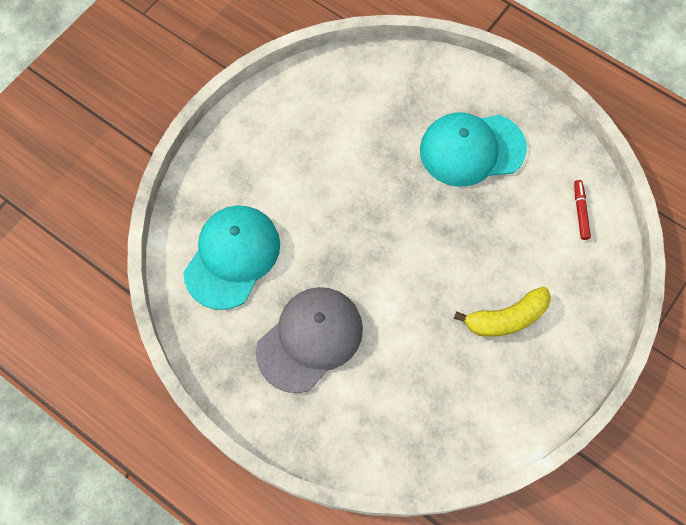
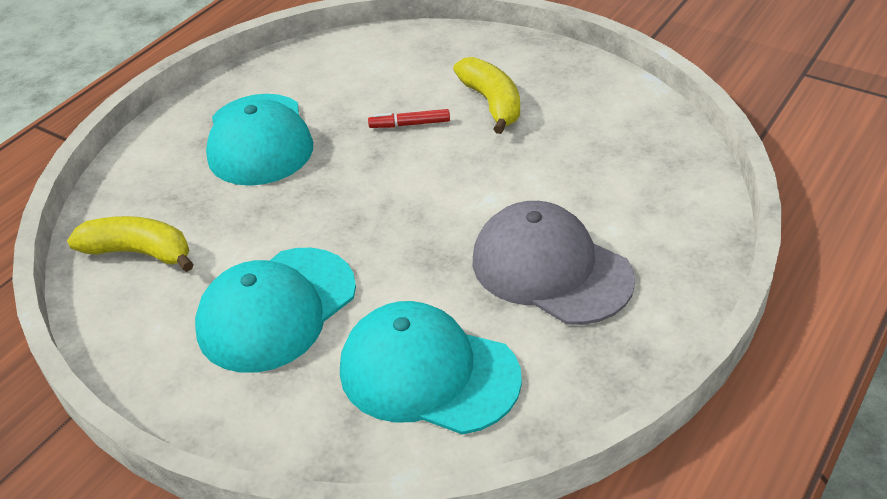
camera: 90 degrees left, 25 degrees down
red marker [574,180,591,240] -> red marker moved to [368,109,450,128]
none -> yellow banana [67,216,193,272]
none -> turquoise cap [195,248,356,373]

